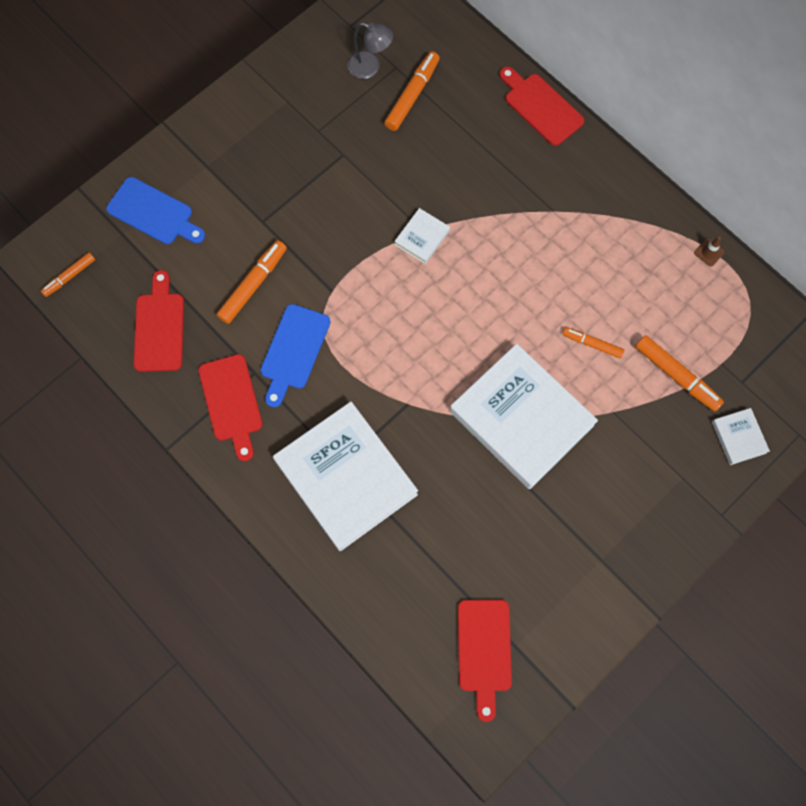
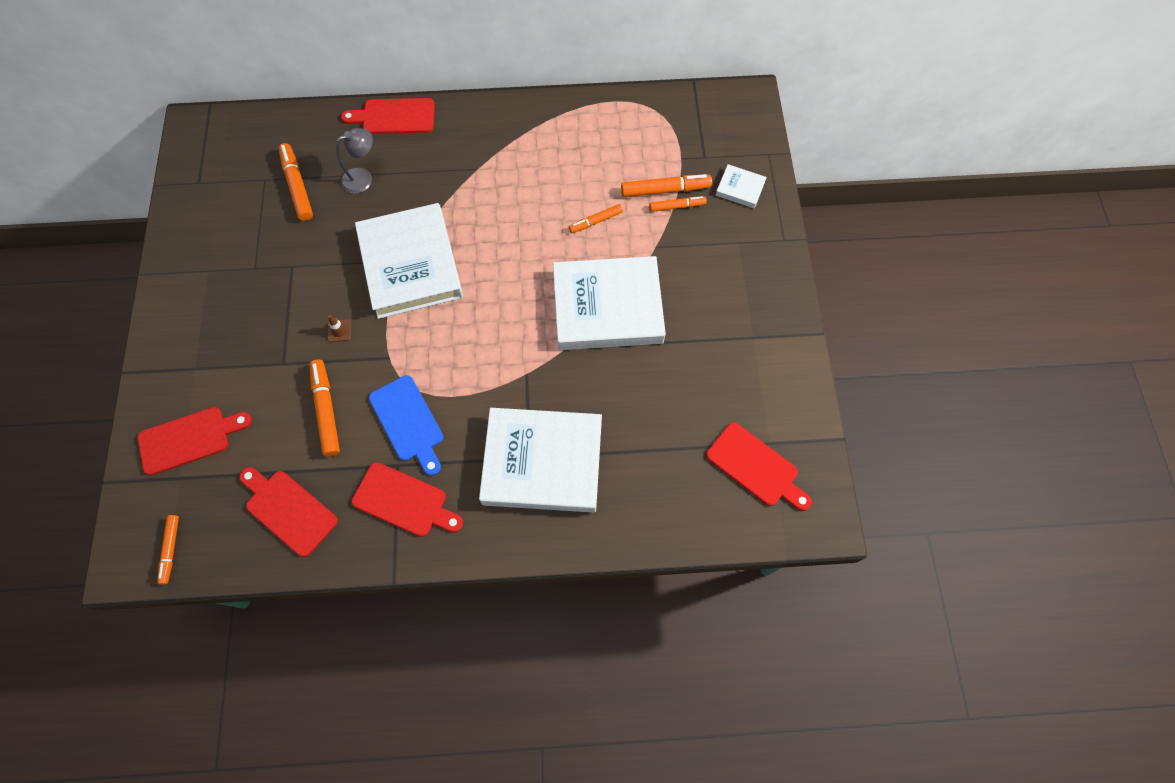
camera: 50 degrees left, 5 degrees down
blue cutting board [106,177,205,244] -> red cutting board [138,407,252,475]
grey lamp [348,23,393,79] -> grey lamp moved to [336,128,373,194]
white book [394,208,450,264] -> white book [355,203,463,319], size x2.37
brown traffic cone [694,237,725,267] -> brown traffic cone moved to [328,315,351,342]
none -> orange marker [649,196,707,212]

